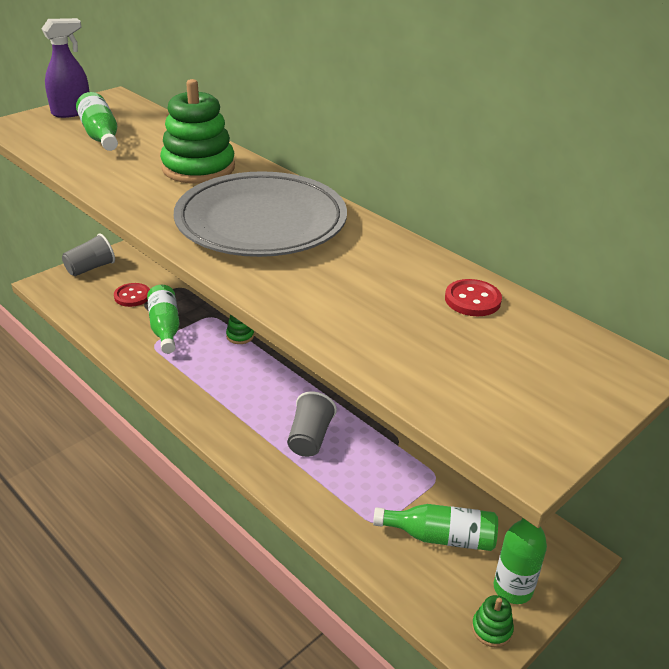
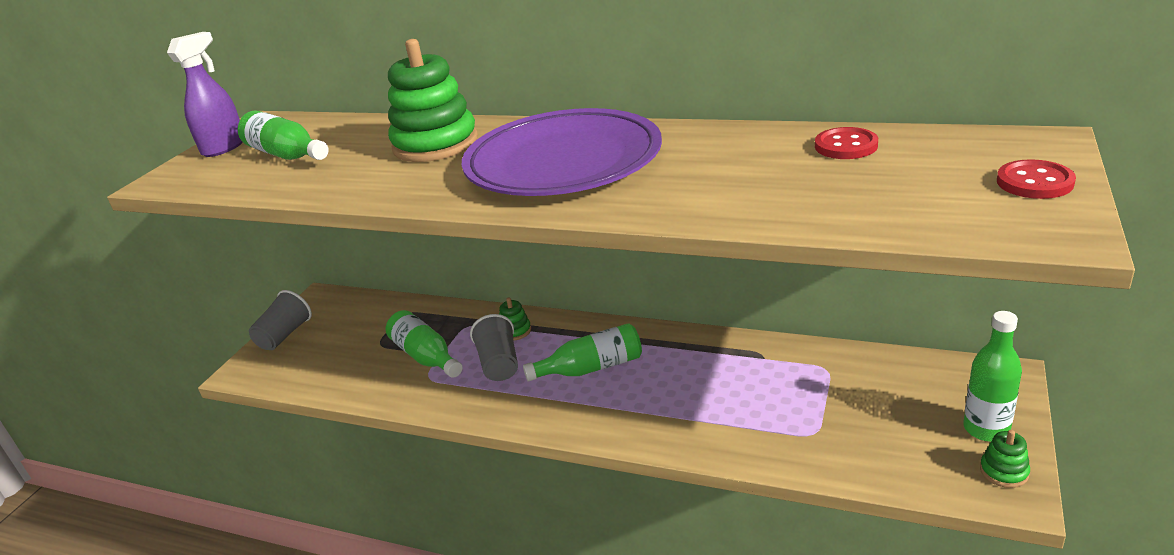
camera: 20 degrees left, 5 degrees down
red button [114,283,150,307] -> red button moved to [997,159,1076,199]
grey plate [174,171,347,257] -> purple plate [462,108,662,196]
grey cup [287,391,337,457] -> grey cup moved to [470,314,518,381]
green bottle [373,504,498,551] -> green bottle moved to [523,323,642,381]

